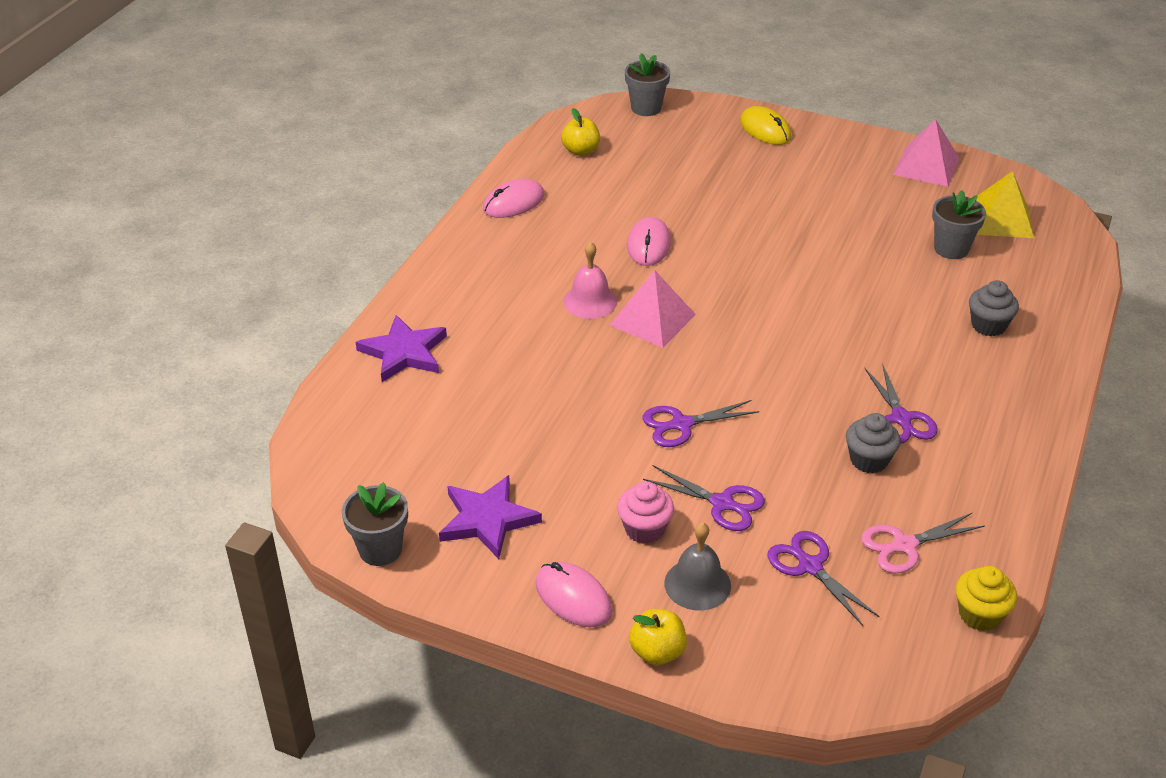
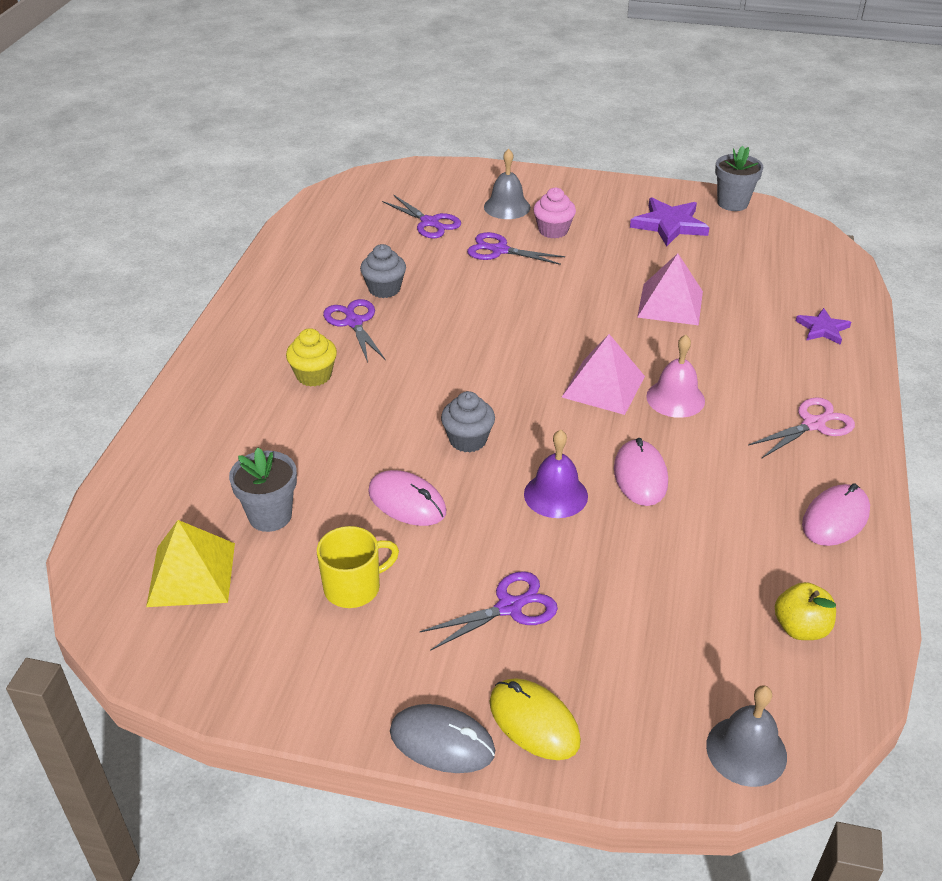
camera: 170 degrees right, 0 degrees up
purple star [356,315,447,382] -> purple star [796,308,851,345], size x0.61
pink mouse [536,561,612,627] -> pink mouse moved to [368,470,446,526]
grey flower pot [625,53,670,116] -> grey bell [706,685,787,787]
yellow apple [629,609,687,665] -> none
purple scissors [642,400,759,447] -> purple scissors moved to [420,571,558,651]
pink scissors [861,512,985,573] -> pink scissors moved to [748,397,855,458]
pink pyramid [893,119,960,187] -> pink pyramid moved to [637,253,703,325]
yellow cupcake [956,566,1017,631] -> yellow cupcake moved to [286,328,337,387]
grey cupcake [969,280,1019,336] -> grey cupcake moved to [441,391,495,452]
none -> yellow mug [317,526,399,608]
none -> grey mouse [390,704,495,773]
none -> purple bell [524,430,588,518]

